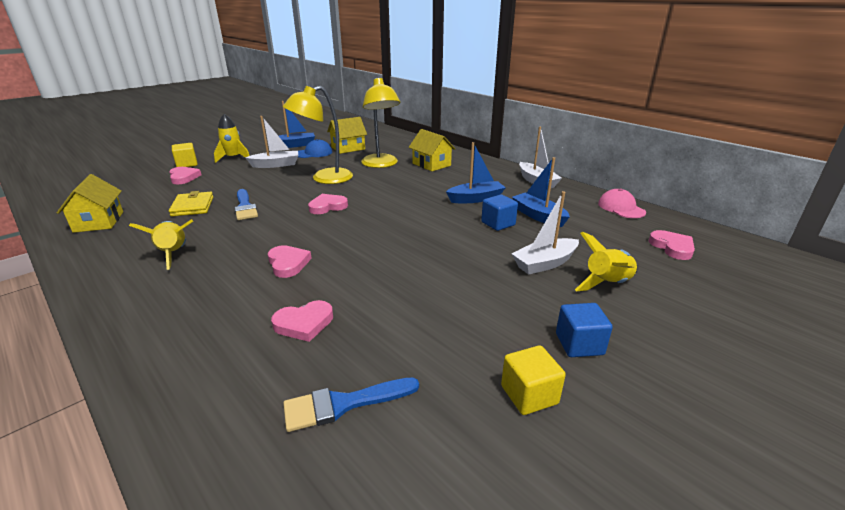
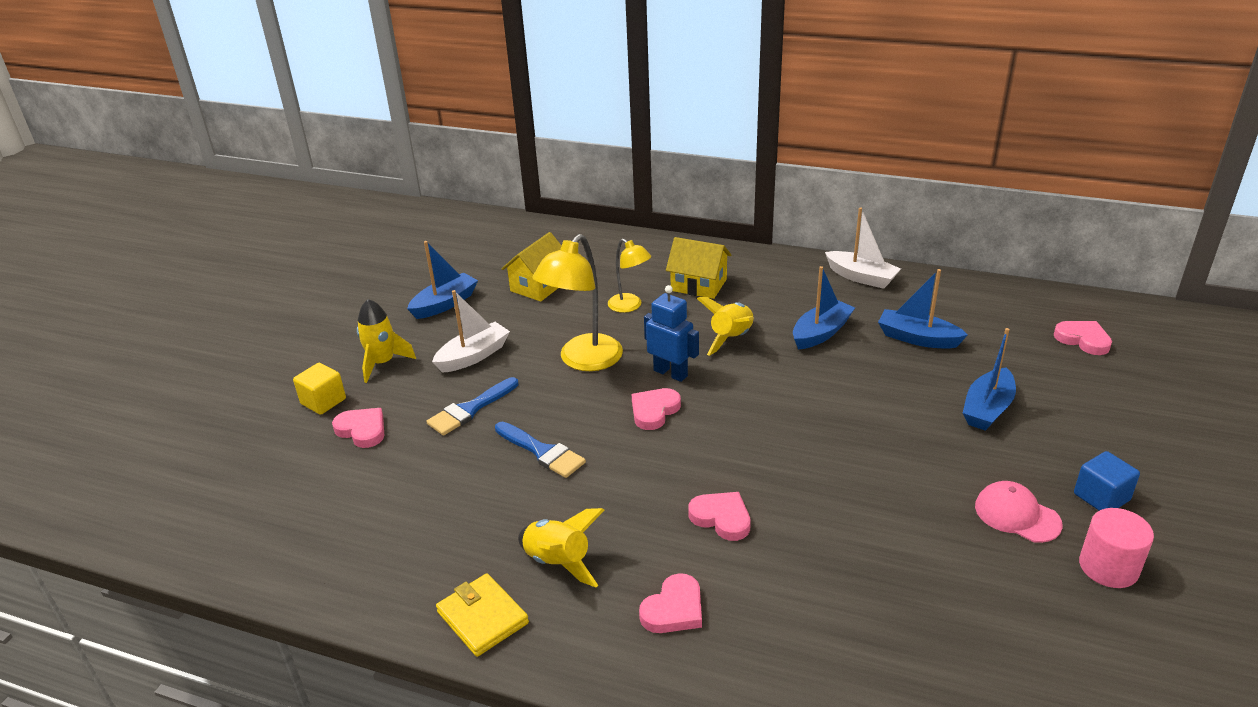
camera: 25 degrees left, 5 degrees up
yellow house [57,174,123,233] -> none
yellow wallet [169,191,213,216] -> yellow wallet moved to [436,573,529,657]
pink heart [271,300,333,342] -> pink heart moved to [639,573,702,633]
blue brush [283,377,419,432] -> blue brush moved to [427,377,518,436]
blue cap [298,139,332,158] -> none
yellow lamp [361,77,400,168] -> yellow lamp [608,239,651,313], size x0.58
blue cube [481,195,518,231] -> none
yellow cube [501,345,566,415] -> pink cylinder [1079,508,1154,588]
white boat [512,191,579,275] -> blue boat [963,328,1016,431]
yellow rocket [575,232,638,291] -> yellow rocket moved to [697,297,754,356]
pink cap [598,189,646,218] -> pink cap moved to [975,481,1063,543]
none -> blue robot [644,285,699,382]

